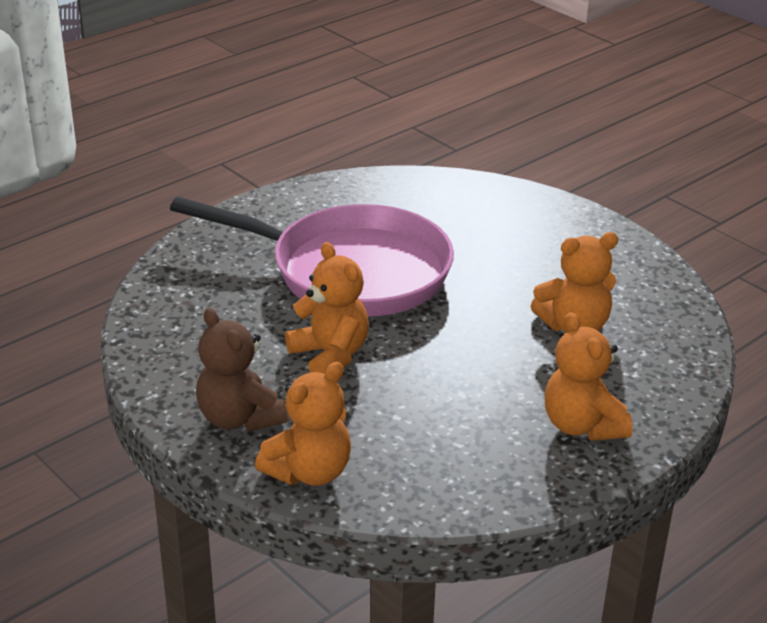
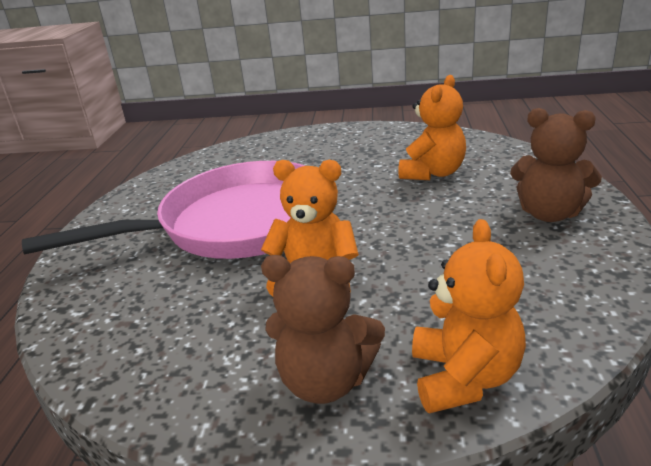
camera: 40 degrees left, 5 degrees down
orange teddy bear [545,312,633,441] -> brown teddy bear [510,108,602,222]

